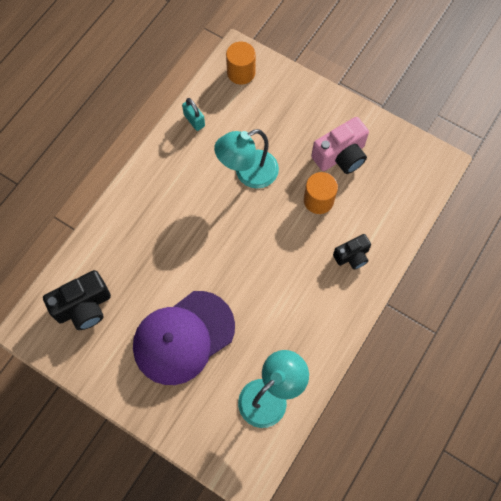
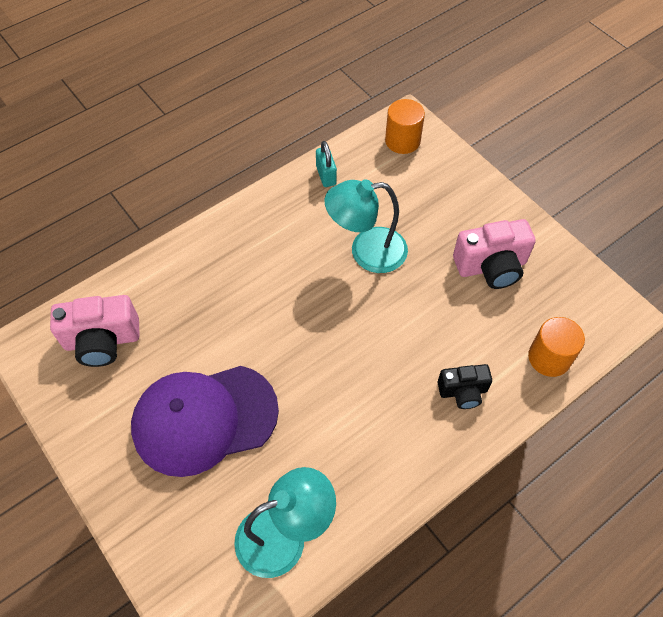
camera: 20 degrees right, 10 degrees down
black camera [43,270,111,330] -> pink camera [50,295,140,367]
orange cylinder [304,172,338,214] -> orange cylinder moved to [528,317,585,377]

